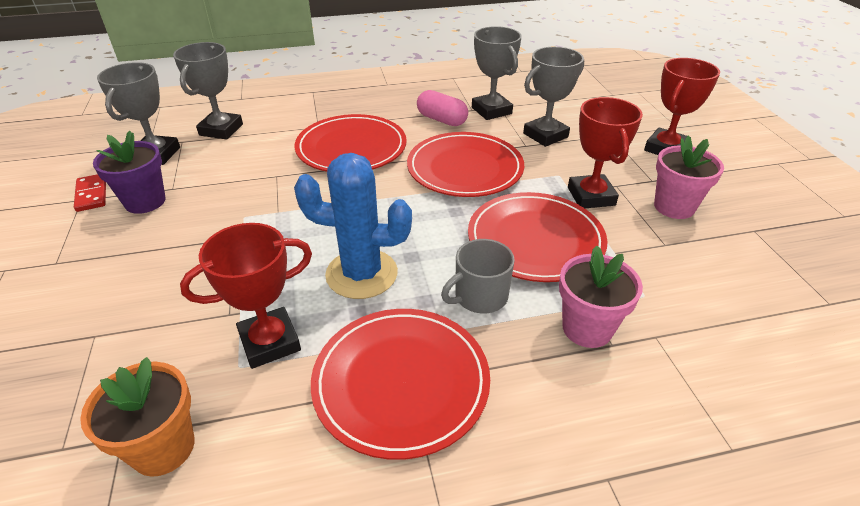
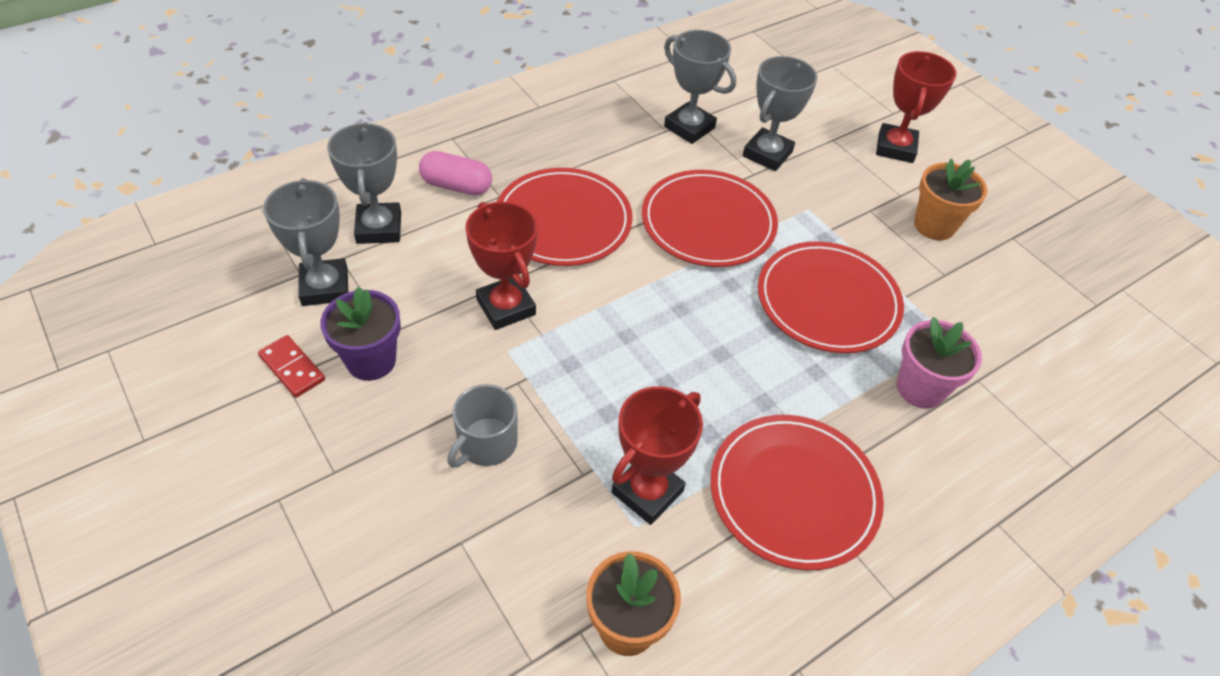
camera: 25 degrees left, 10 degrees up
blue cactus [294,153,412,299] -> none
pink capsule [417,90,468,126] -> pink capsule moved to [419,151,492,196]
grey mug [441,239,515,313] -> grey mug moved to [447,384,518,467]
red trophy [568,97,643,208] -> red trophy moved to [465,201,538,330]
pink flower pot [654,136,724,219] -> orange flower pot [914,158,987,240]

